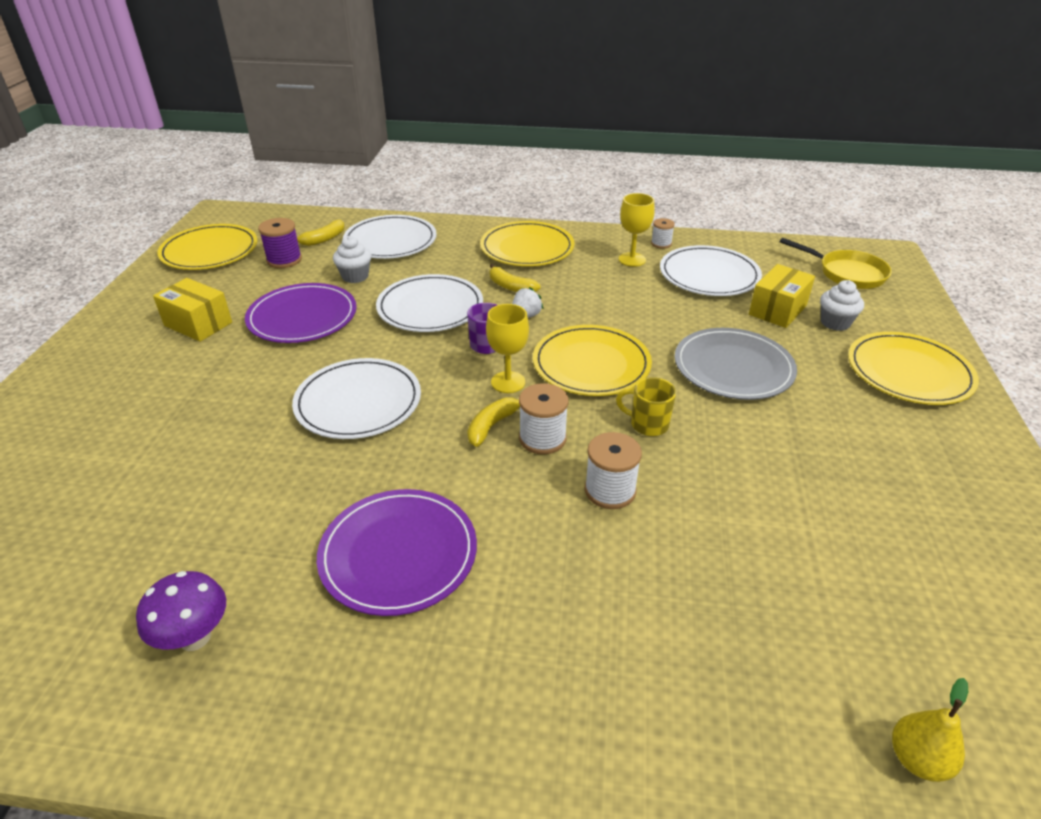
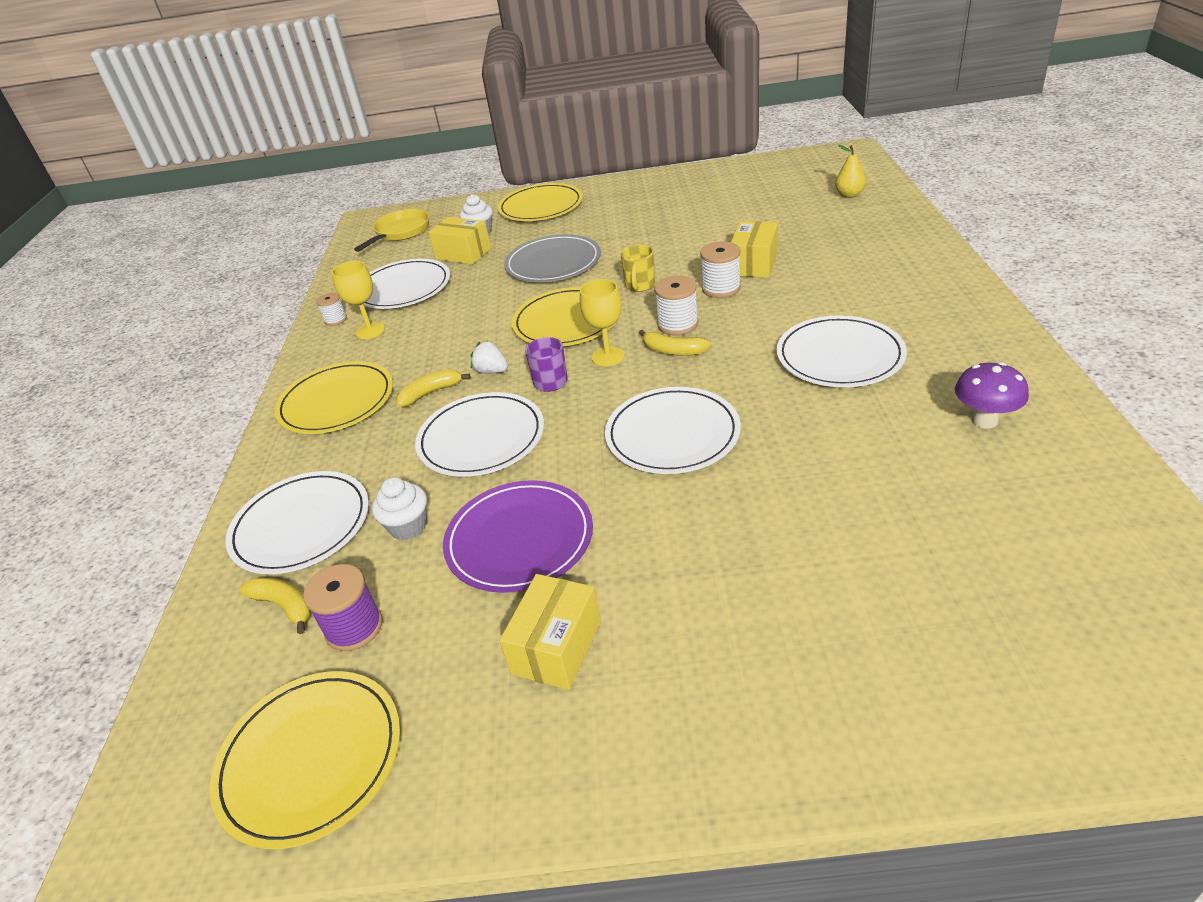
camera: 95 degrees left, 0 degrees up
purple plate [317,489,477,616] -> white plate [776,315,907,387]
yellow banana [490,264,541,292] -> yellow banana turned 150 degrees counterclockwise [396,369,471,407]
none -> yellow box [731,222,778,278]

